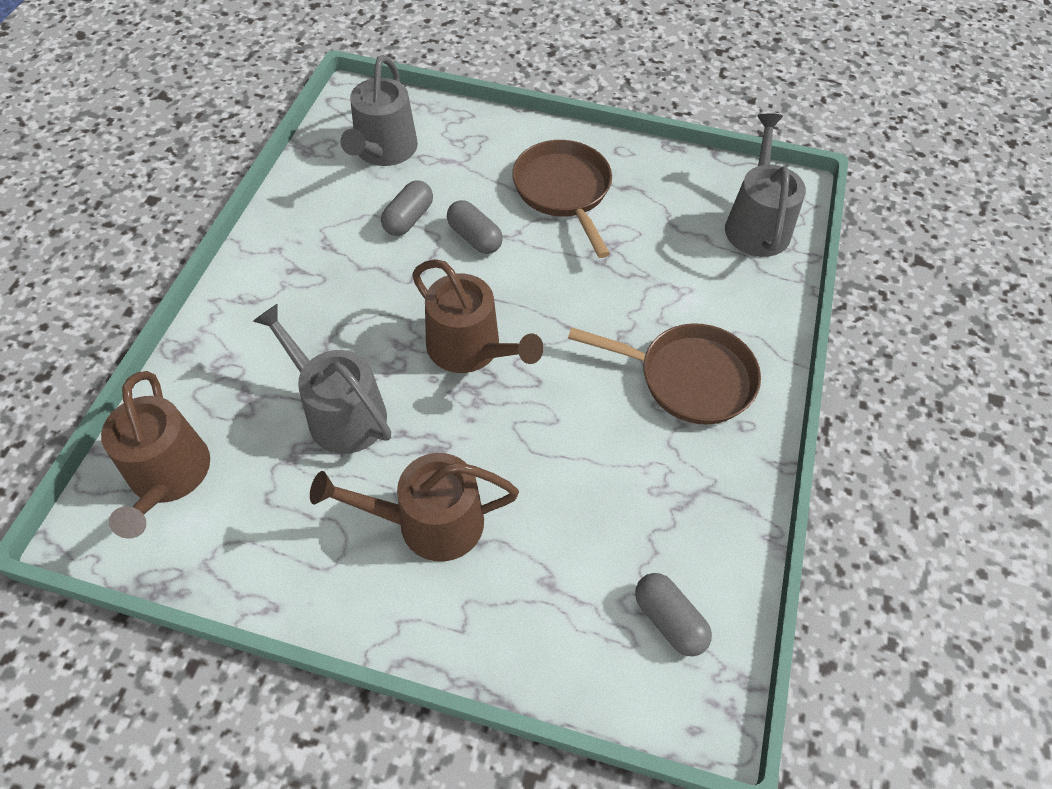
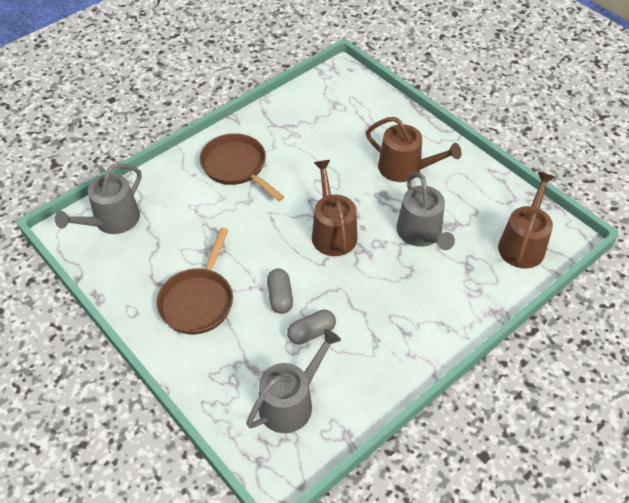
camera: 145 degrees left, 5 degrees down
grey capsule [635,573,712,657] -> none

